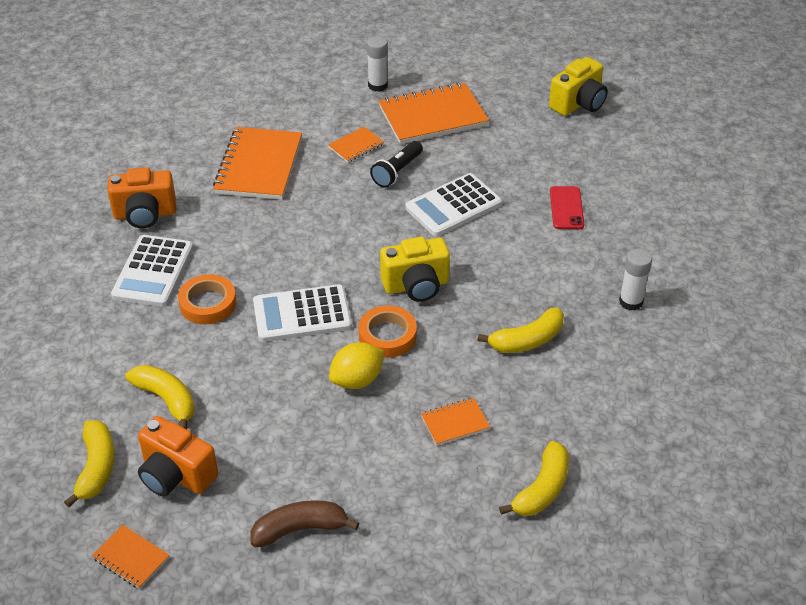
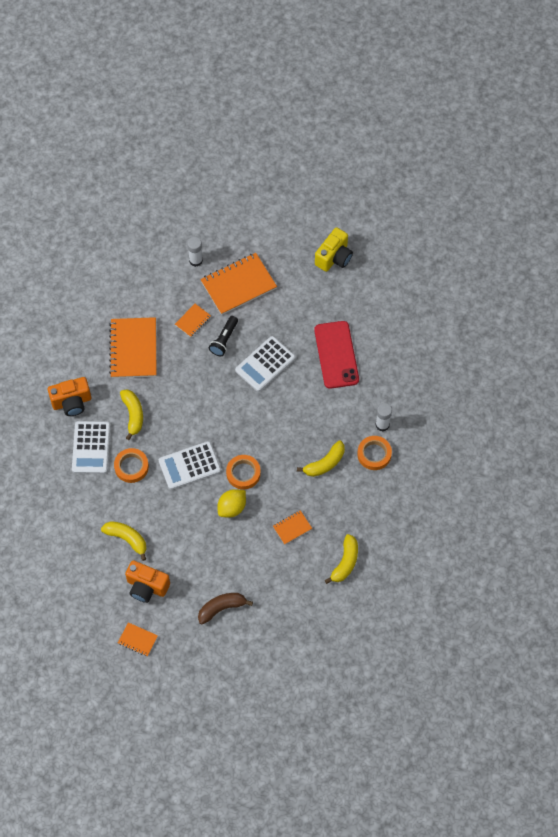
camera: 10 degrees left, 20 degrees up
yellow banana [64,420,115,507] -> yellow banana moved to [120,389,143,440]
yellow camera [380,237,450,302] -> none
red phone [550,186,584,229] -> red phone [314,321,359,389], size x1.81
none -> orange tape [357,436,392,470]

